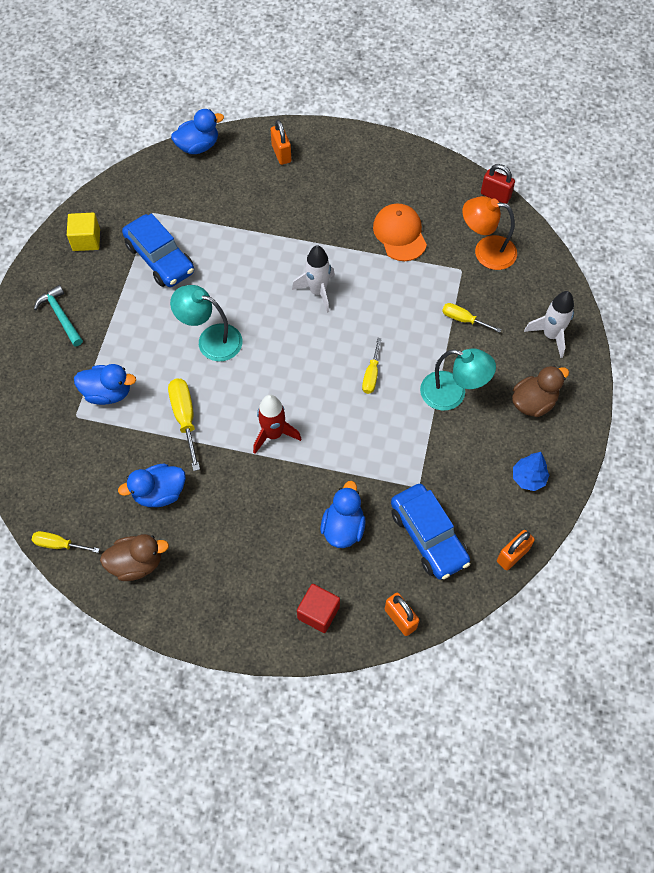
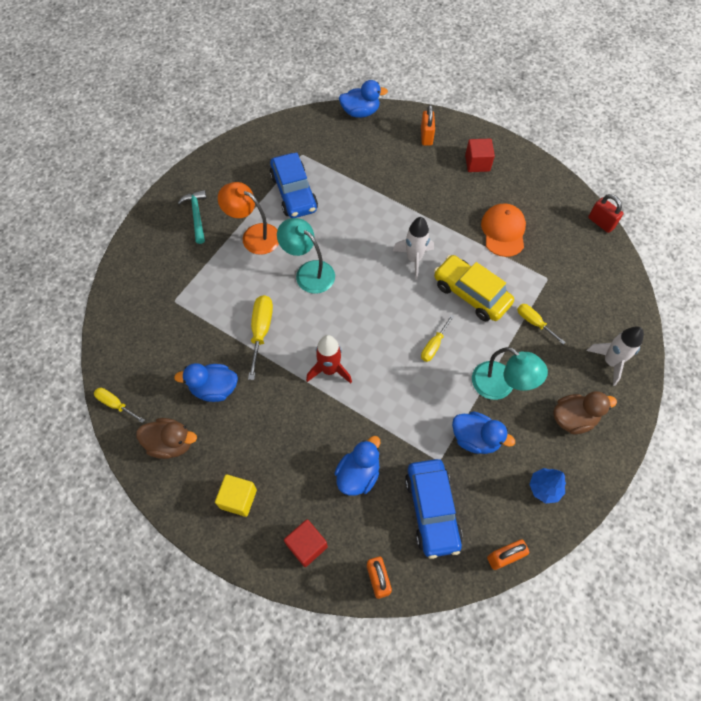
camera: 20 degrees right, 0 degrees up
yellow cube [67,213,100,251] -> yellow cube moved to [215,474,257,517]
blue duck [74,364,136,405] -> blue duck moved to [452,411,515,454]
orange lamp [462,196,517,270] -> orange lamp moved to [218,182,279,255]
none -> yellow car [434,255,514,321]
none -> red cube [465,139,495,172]

